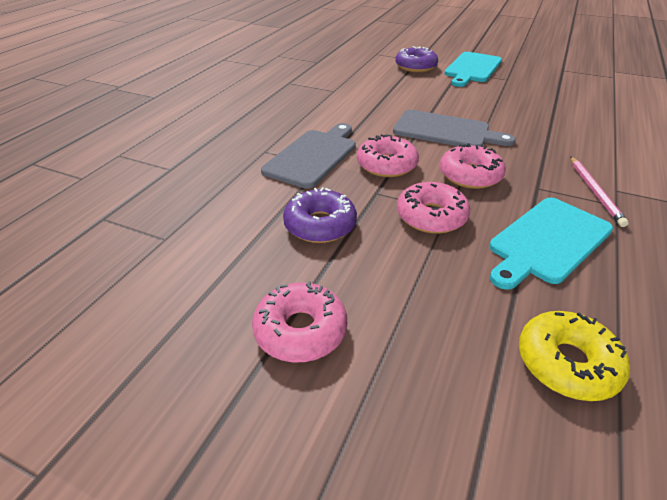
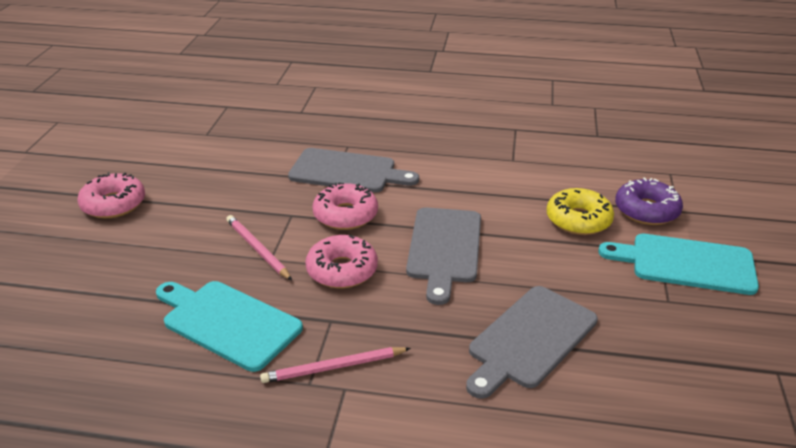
camera: 75 degrees right, 5 degrees down
purple donut [283,187,357,243] -> none
pink donut [397,182,470,234] -> pink pencil [226,215,292,280]
yellow donut [519,311,630,401] -> yellow donut moved to [547,188,614,235]
none -> grey cutting board [466,286,598,399]

